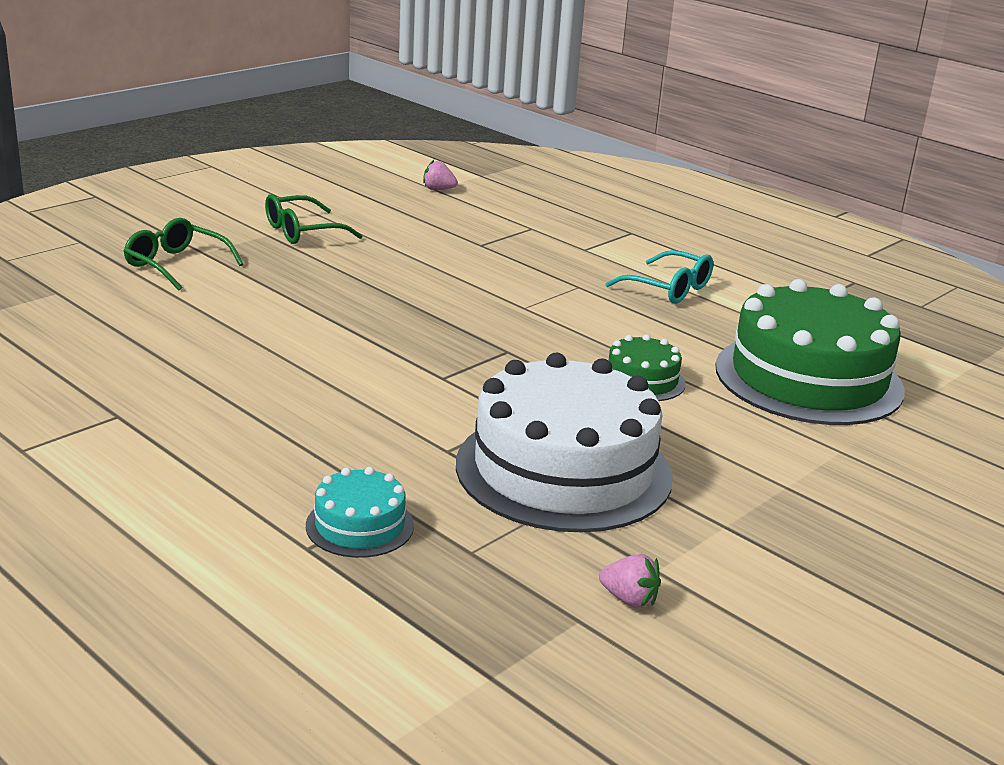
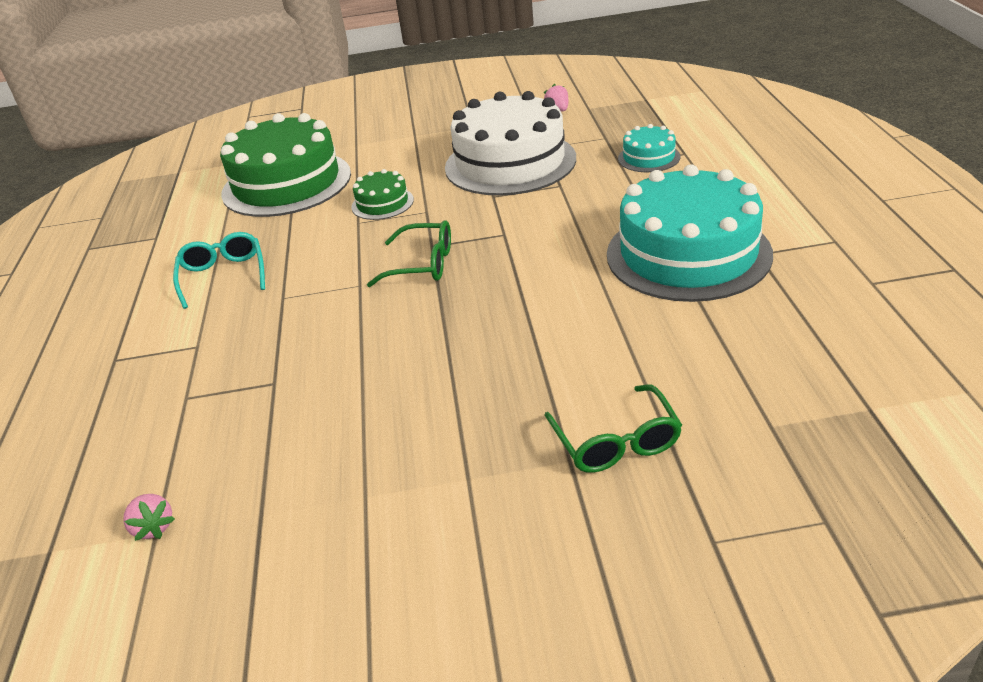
camera: 135 degrees left, 10 degrees up
green glasses [265,194,363,244] -> green glasses moved to [367,220,451,287]
none -> turquoise cake [607,165,773,302]

